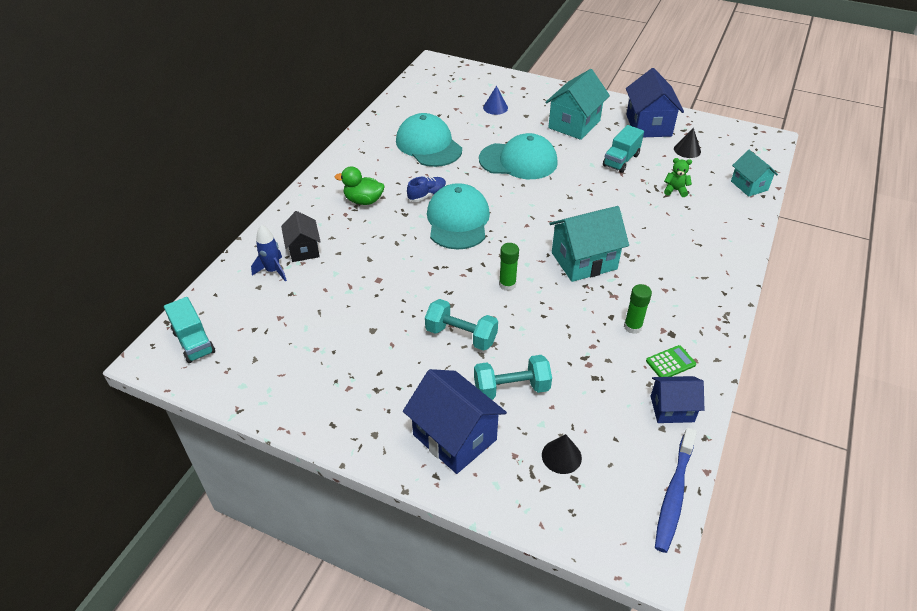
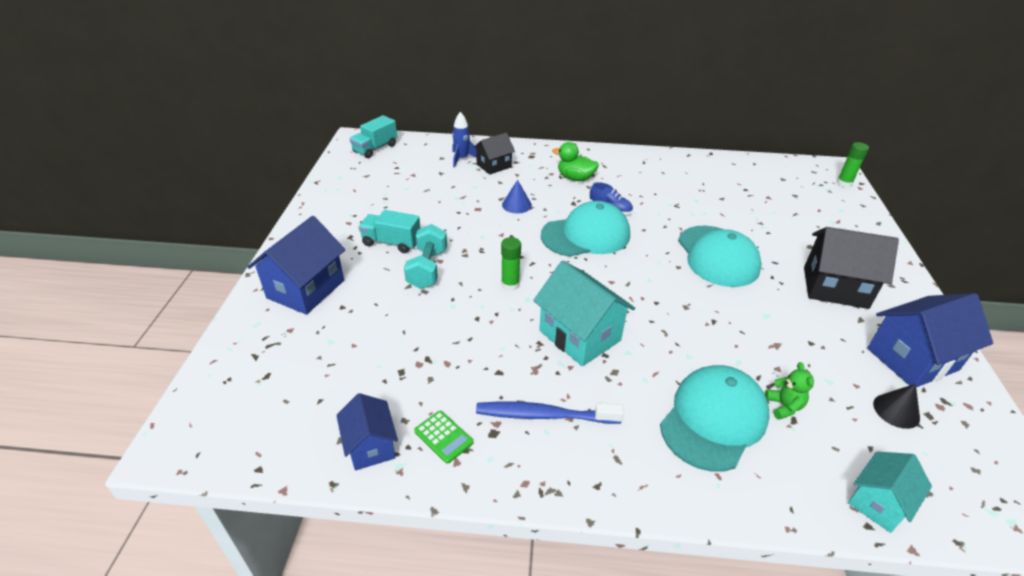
camera: 70 degrees right, 5 degrees down
green duck [335,166,384,205] -> green duck turned 60 degrees counterclockwise [552,142,599,181]
turquoise cap [396,113,462,167] -> turquoise cap moved to [660,365,770,472]
turquoise dumbbell [474,355,552,400] -> none
blue cone [483,86,508,115] -> blue cone moved to [502,180,532,213]
black cone [542,434,582,474] -> none
turquoise house [545,69,610,140] -> black house [804,227,899,309]
turquoise truck [603,125,644,173] -> turquoise truck moved to [359,210,421,253]
green glue stick [624,284,652,334] -> green glue stick moved to [837,142,869,188]
blue toothbrush [655,428,697,553] -> blue toothbrush moved to [476,401,624,424]

